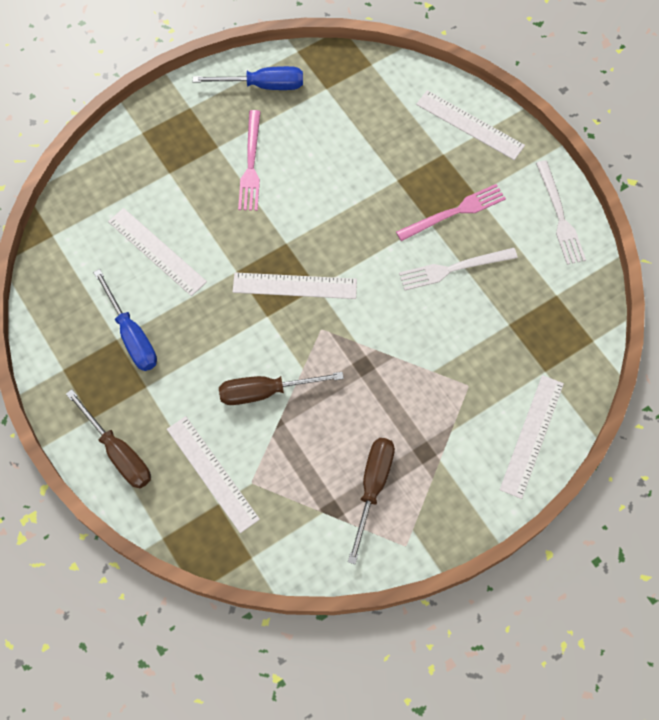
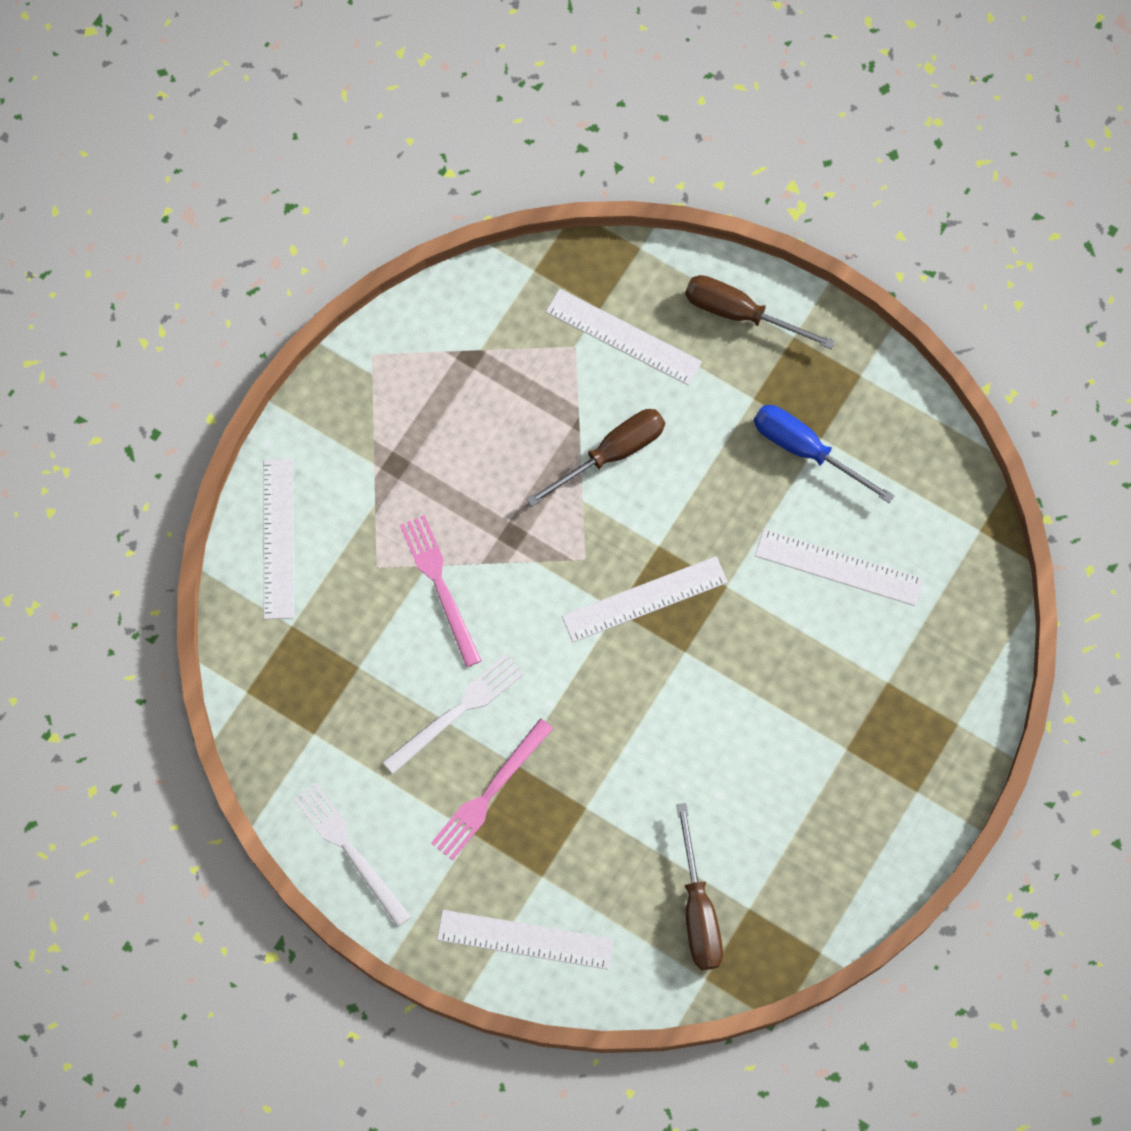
camera: 155 degrees right, 5 degrees up
blue screwdriver [193,66,303,90] -> none
pink fork [238,110,261,211] -> pink fork moved to [400,515,482,667]
brown screwdriver [348,438,395,564] -> brown screwdriver moved to [676,803,723,970]

